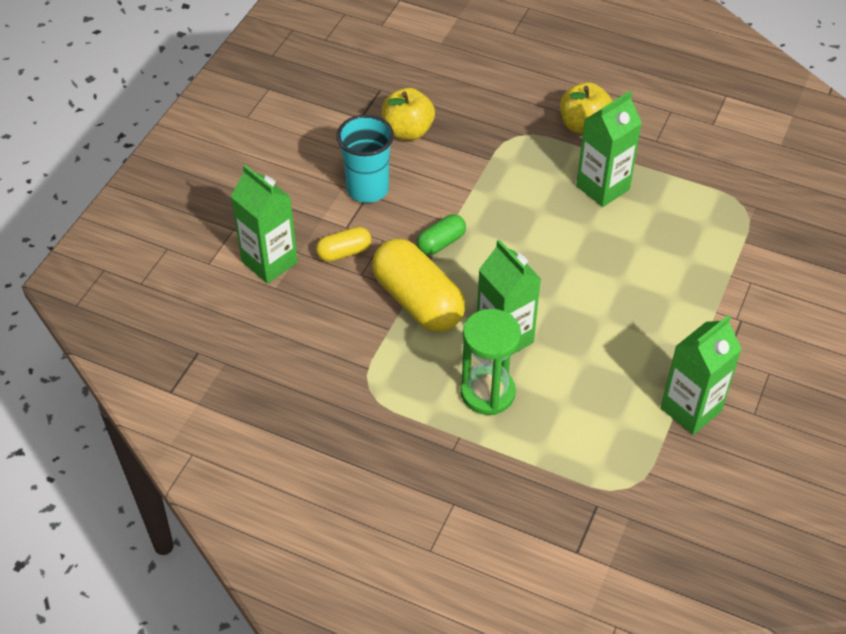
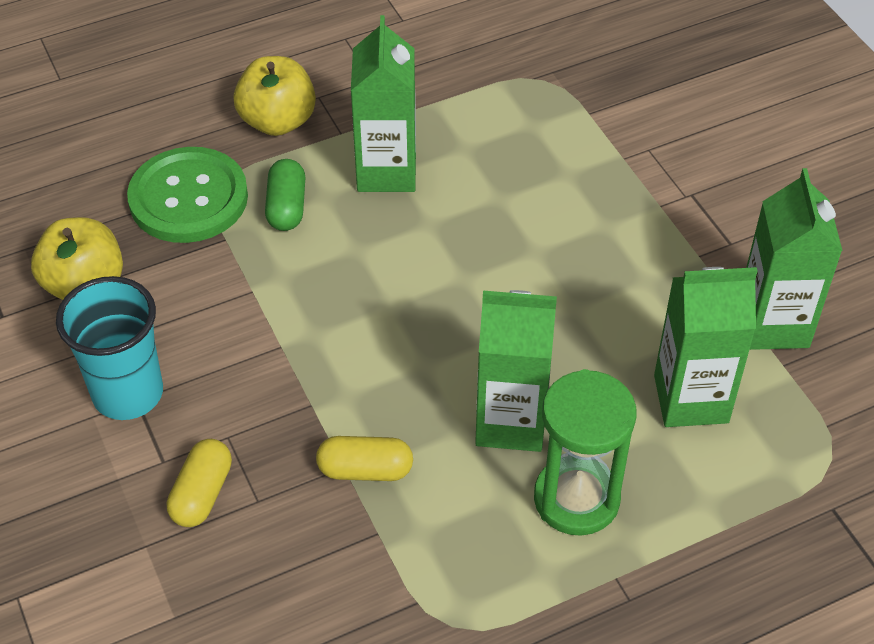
camera: 50 degrees left, 0 degrees up
green carton [231,165,298,284] -> green carton moved to [654,267,758,427]
yellow capsule [372,238,465,332] -> yellow capsule [316,436,413,481], size x0.50
green capsule [417,214,466,255] -> green capsule moved to [265,159,305,231]
none -> green button [127,147,248,243]

